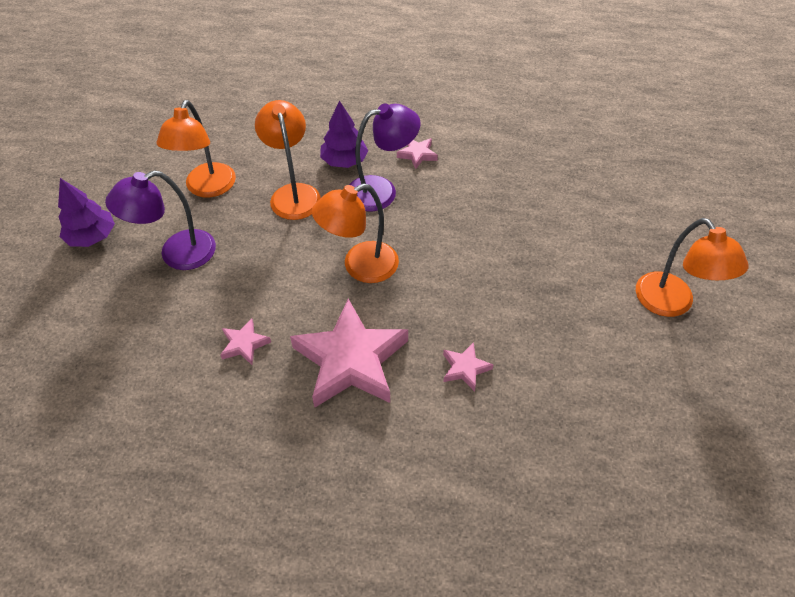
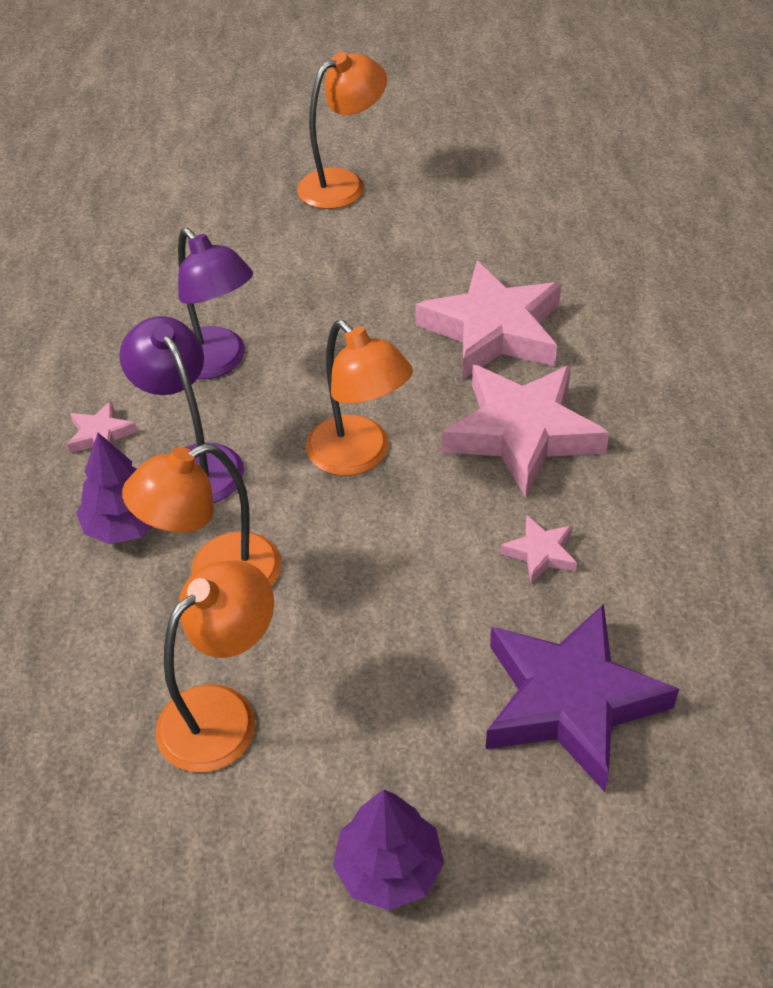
camera: 100 degrees left, 5 degrees down
purple lamp [105,170,216,270] -> purple lamp moved to [178,228,253,379]
orange lamp [156,100,236,197] -> orange lamp turned 45 degrees counterclockwise [155,560,274,773]
pink star [443,342,493,392] -> pink star [416,261,561,380], size x2.29
none -> purple star [486,604,679,792]

